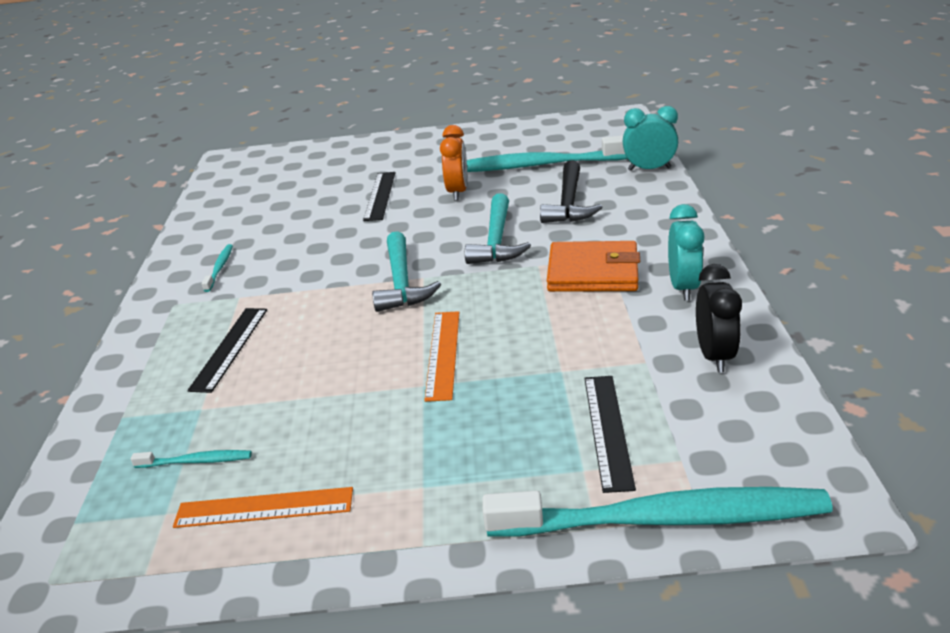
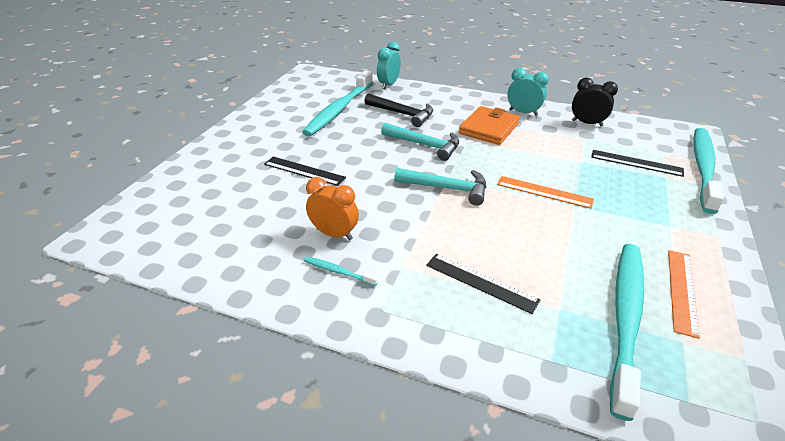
camera: 70 degrees left, 5 degrees up
turquoise toothbrush [131,450,252,468] -> turquoise toothbrush [610,244,644,421], size x2.47
orange clock [440,125,467,201] -> orange clock moved to [306,177,359,240]

